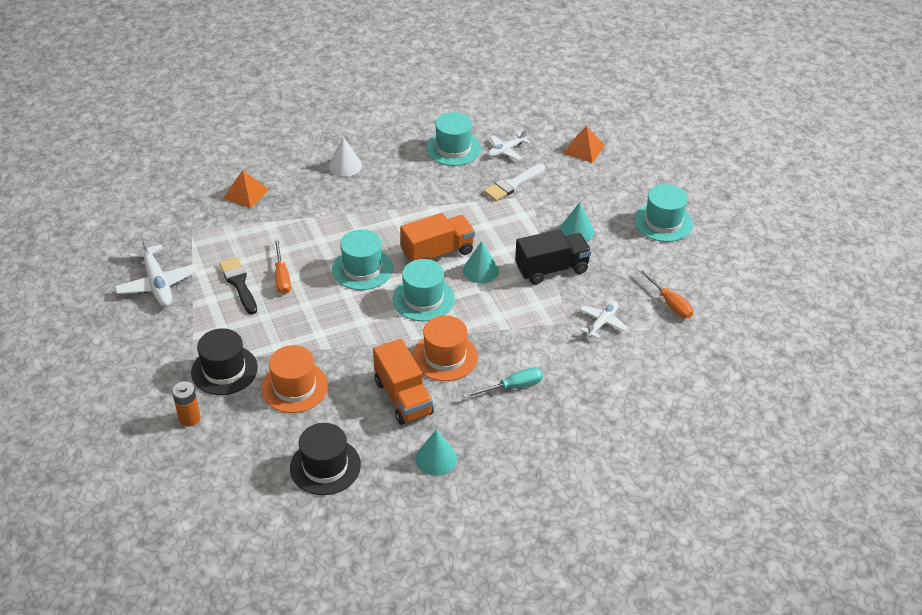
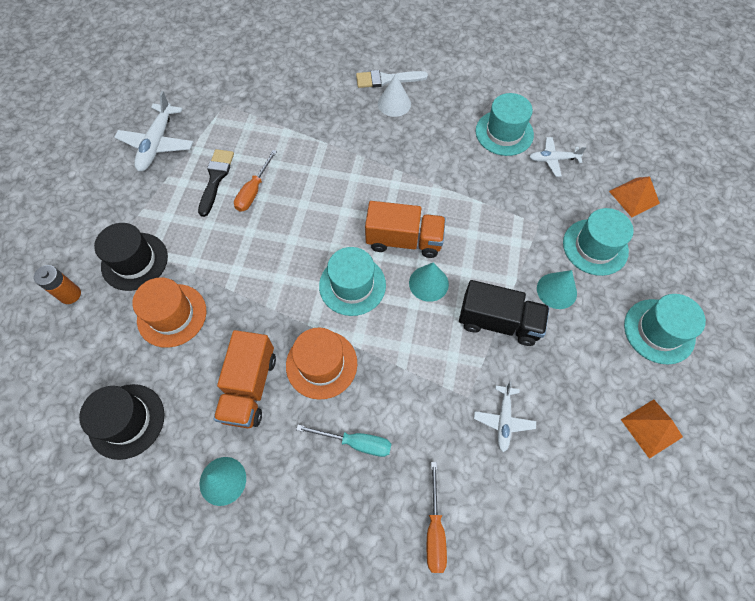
camera: 35 degrees right, 20 degrees up
orange pyramid [223,170,269,209] -> orange pyramid moved to [621,400,683,459]
turquoise hat [332,229,393,290] -> turquoise hat moved to [563,208,634,276]
white brush [484,164,545,201] -> white brush moved to [356,70,428,88]
white plane [580,301,628,339] -> white plane turned 120 degrees clockwise [474,381,536,452]
orange screwdriver [638,268,693,318] -> orange screwdriver moved to [427,462,447,573]

